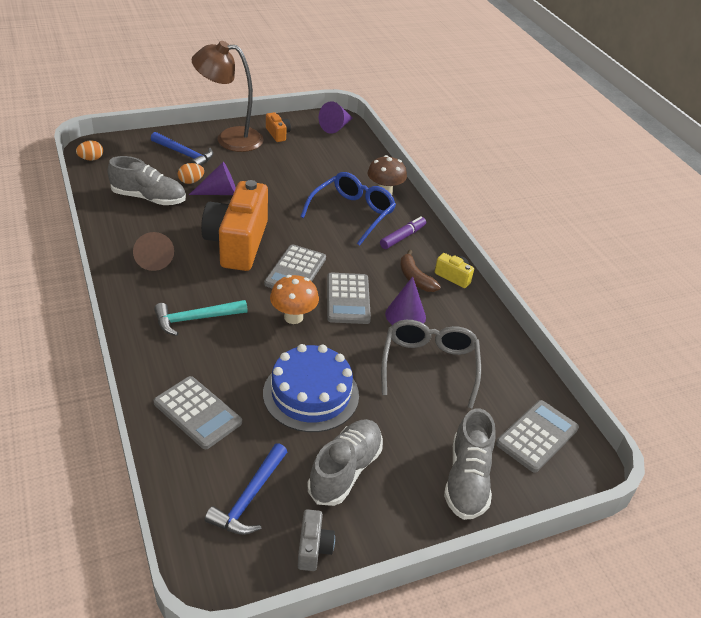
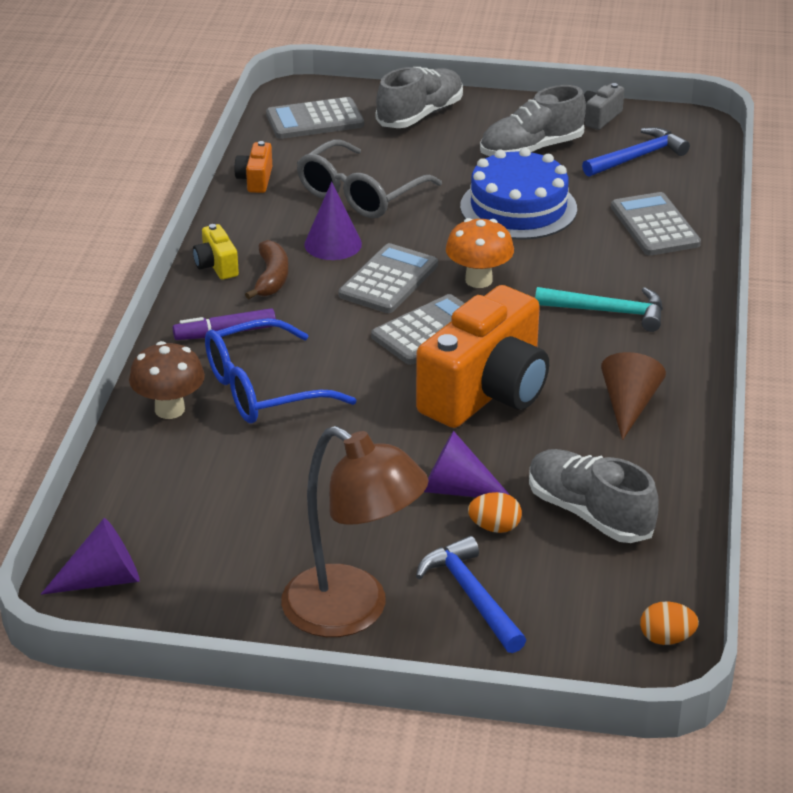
camera: 145 degrees left, 5 degrees down
orange camera [266,112,291,142] -> orange camera moved to [234,141,272,193]

